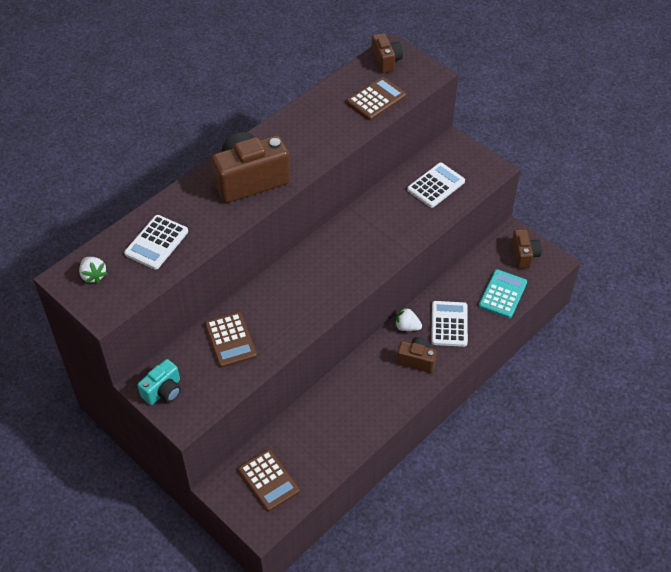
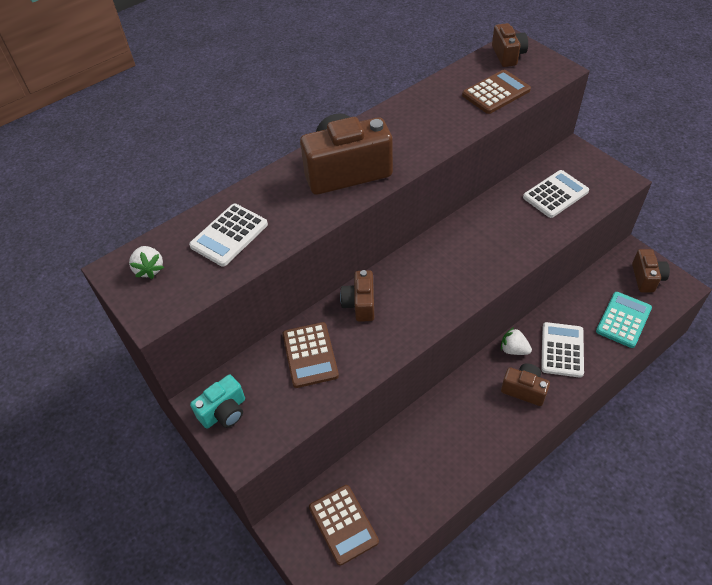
camera: 10 degrees right, 0 degrees up
none -> brown camera [340,270,374,322]

